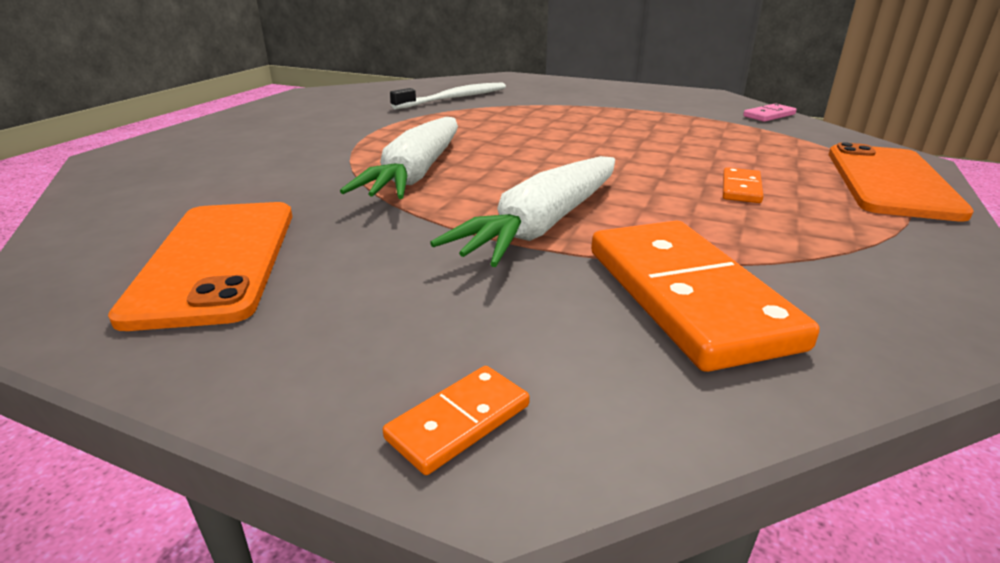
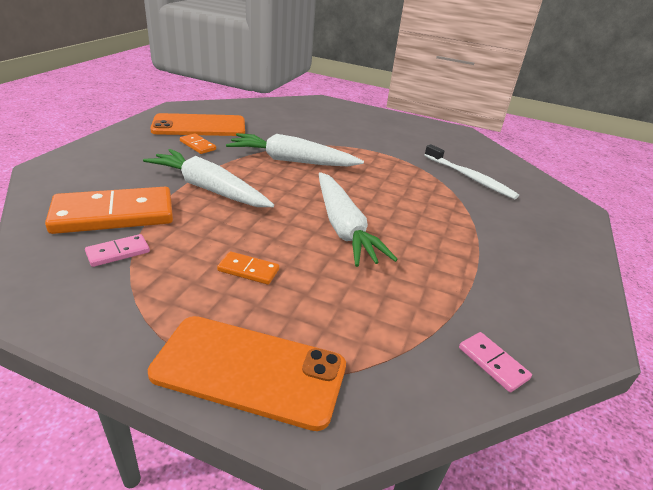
camera: 85 degrees right, 5 degrees up
orange domino [383,366,530,475] -> orange domino moved to [180,134,216,154]
none -> pink domino [85,234,150,267]
none -> white carrot [319,172,398,267]

